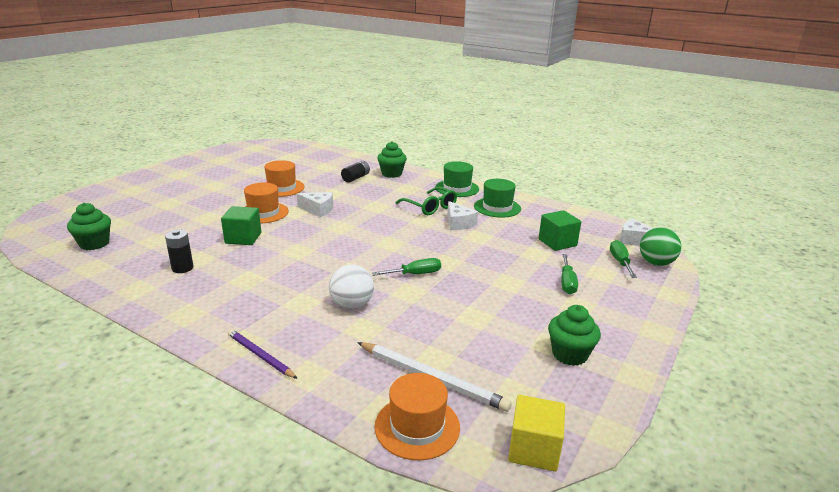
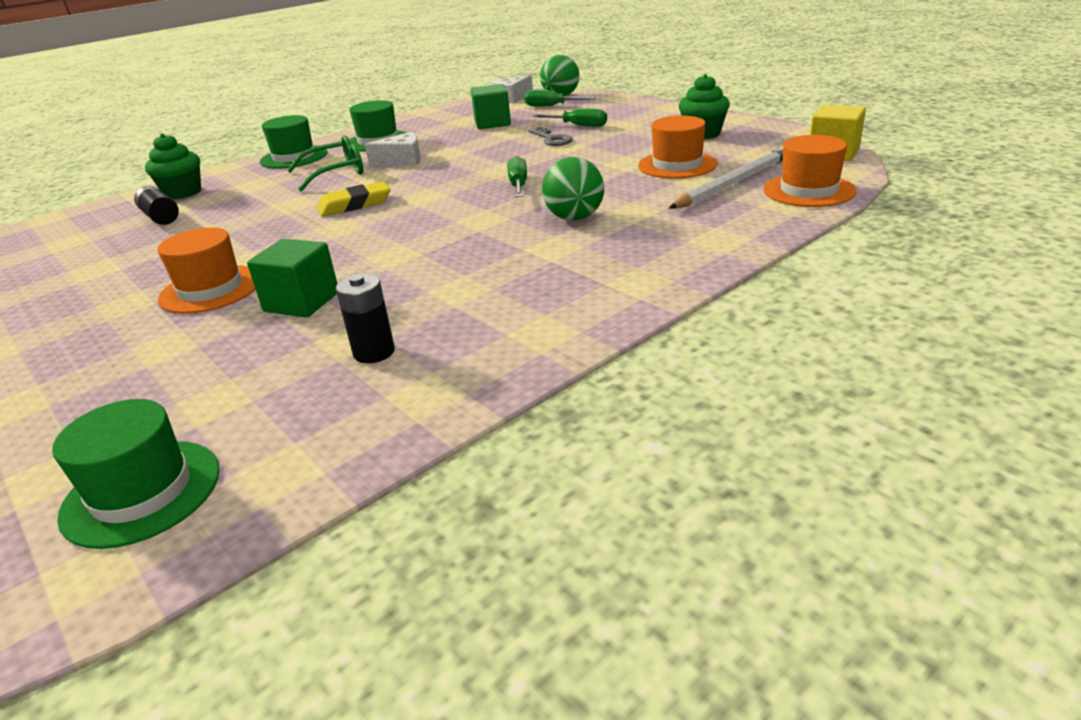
camera: 70 degrees left, 5 degrees up
green cupcake [67,203,111,250] -> green hat [52,399,220,549]
purple pencil [228,329,298,379] -> none
orange hat [264,160,305,197] -> orange hat moved to [638,116,718,179]
white cheese [297,192,333,217] -> none
white ball [329,264,374,309] -> green ball [542,157,604,221]
none -> yellow eraser [317,181,390,216]
none -> grey key [528,127,573,146]

